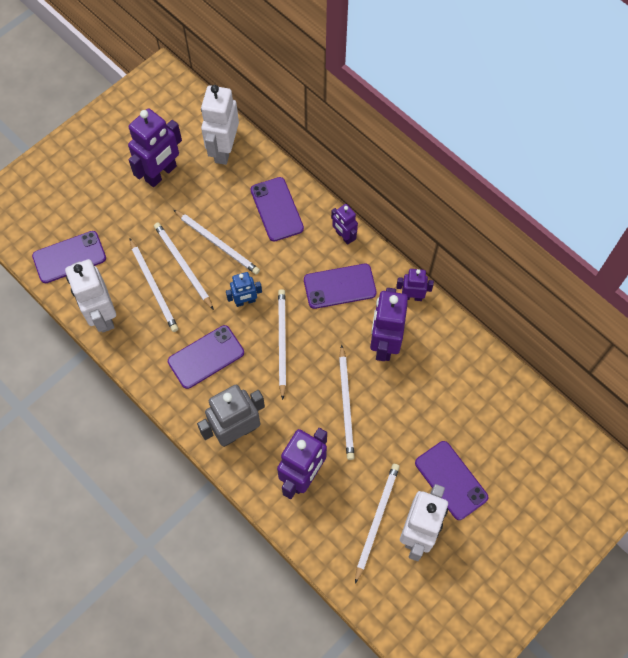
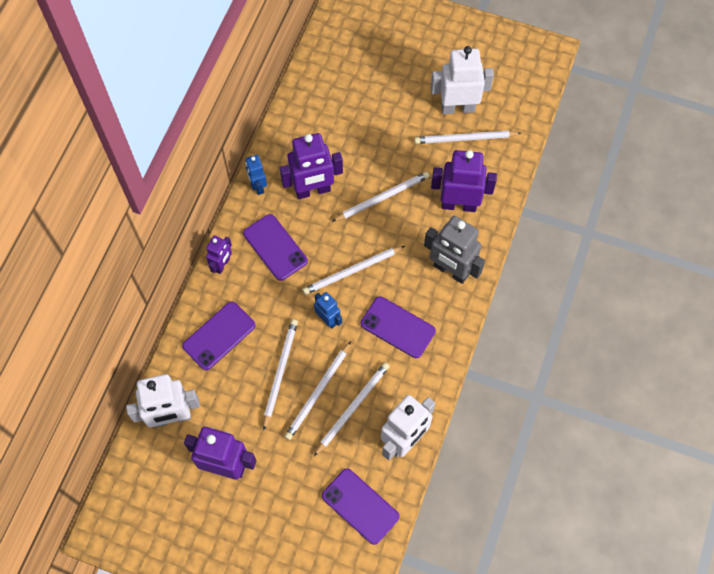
camera: 115 degrees left, 0 degrees up
purple robot [396,269,434,301] -> blue robot [245,155,267,195]
purple phone [415,441,488,520] -> none

